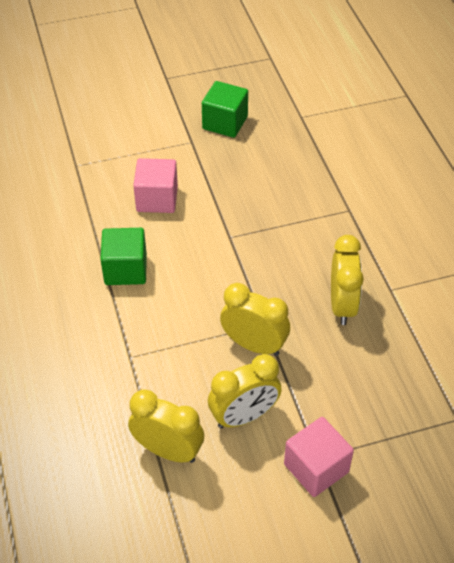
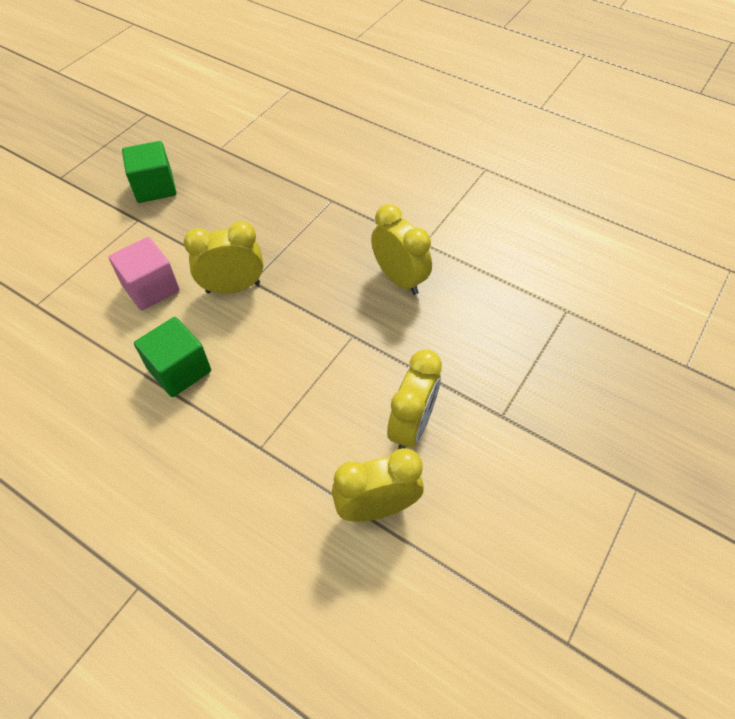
camera: 40 degrees left, 5 degrees up
yellow clock [220,283,290,356] -> yellow clock moved to [184,221,263,294]
pink cube [284,417,354,497] -> none

